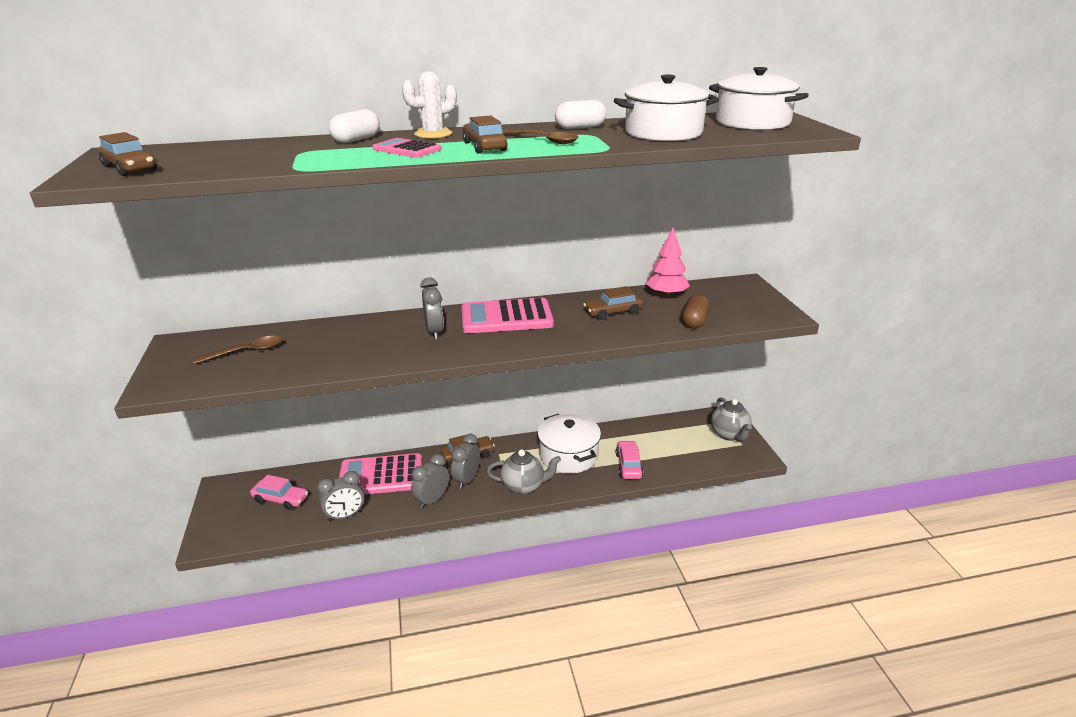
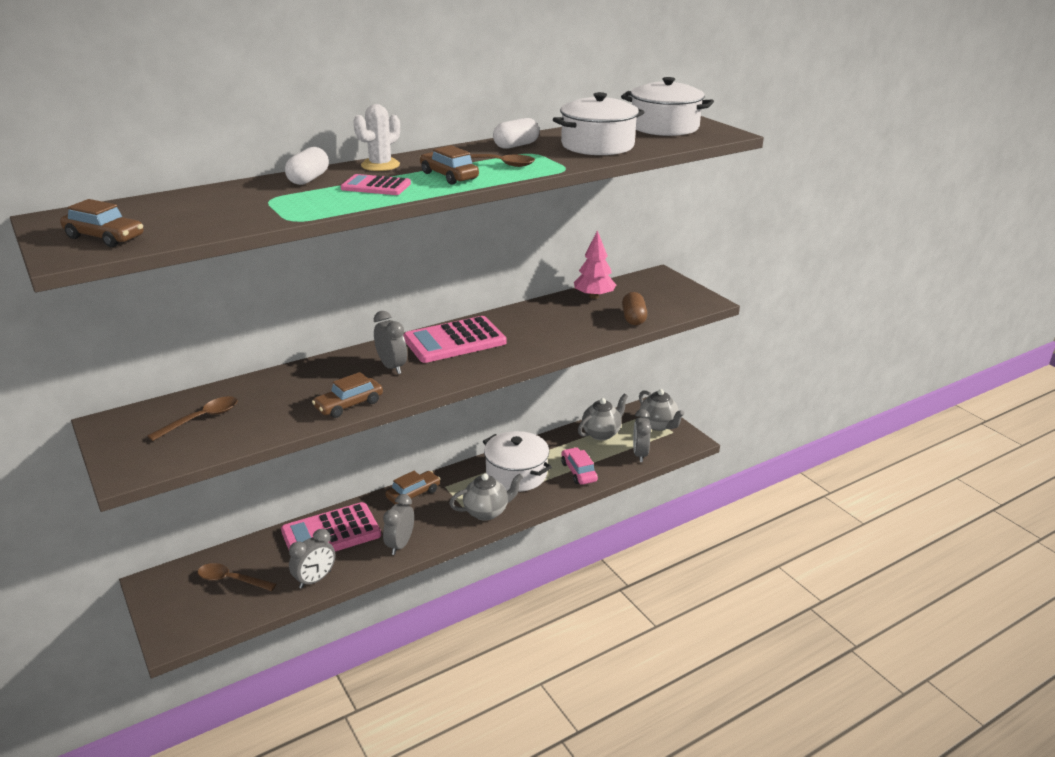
camera: 20 degrees left, 0 degrees up
pink car [250,475,308,510] -> brown spoon [198,563,276,591]
grey clock [451,434,480,489] -> grey clock moved to [633,409,651,462]
brown car [583,286,644,320] -> brown car moved to [312,372,383,418]
none -> grey teapot [578,394,628,440]

